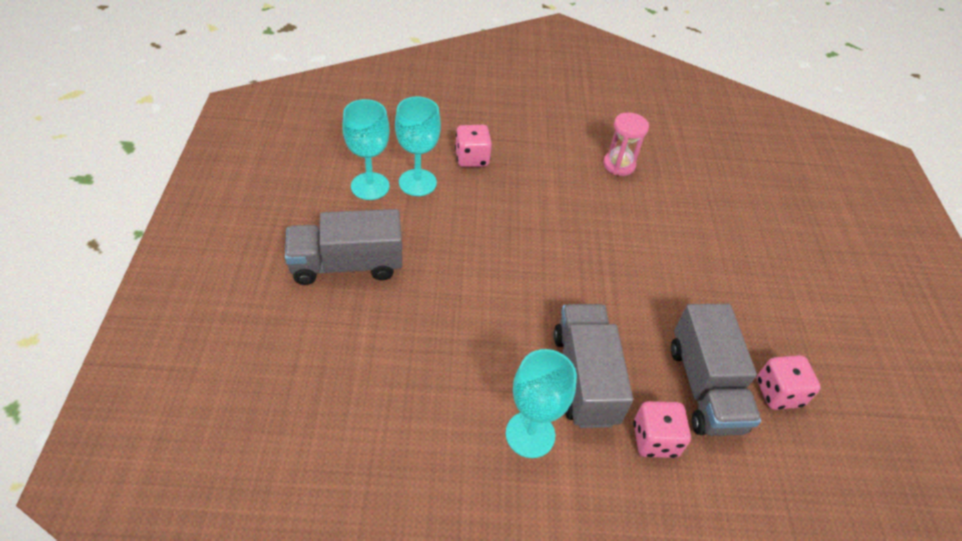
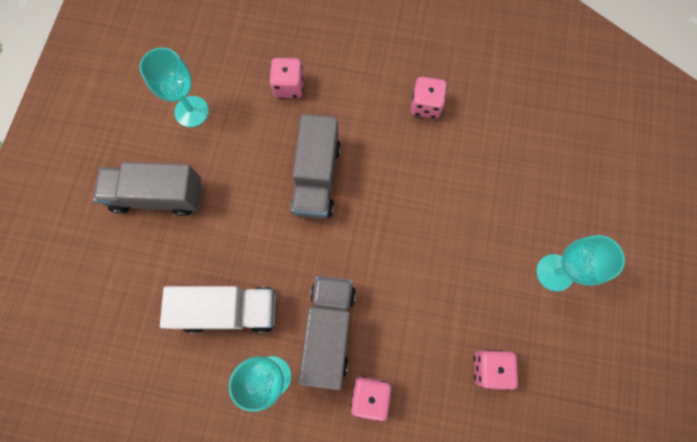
camera: 15 degrees right, 25 degrees up
turquoise goblet [395,97,441,196] -> turquoise goblet moved to [536,235,625,291]
pink hourglass [603,112,649,176] -> pink dice [411,77,447,119]
grey truck [671,304,761,436] -> grey truck moved to [291,114,341,219]
none -> white truck [160,286,276,333]

